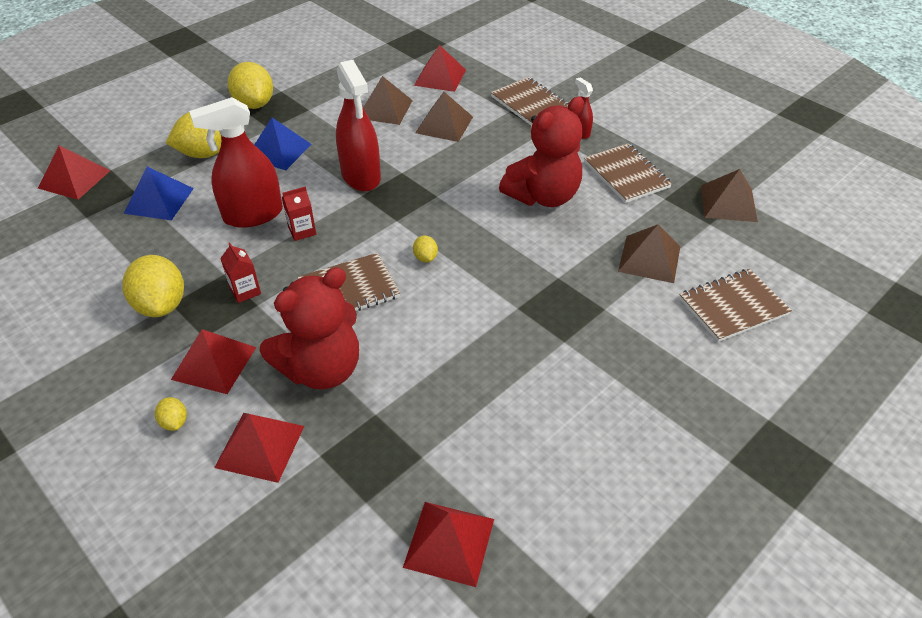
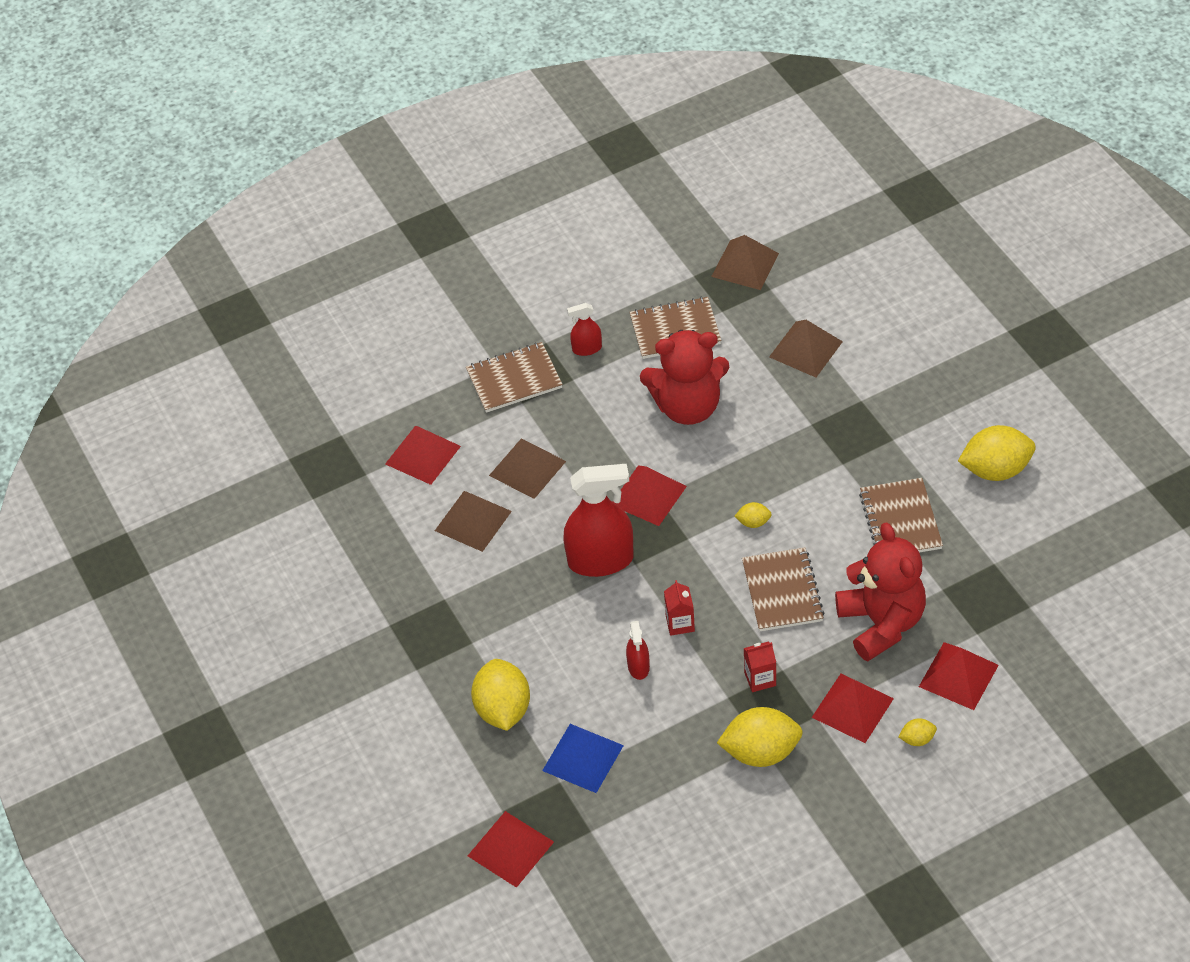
camera: 70 degrees left, 5 degrees up
red spray bottle [189,97,283,228] -> red spray bottle [626,621,650,680], size x0.49
yellow lemon [228,62,273,109] -> yellow lemon moved to [958,425,1036,481]
blue pyramid [254,118,311,170] -> none
red pyramid [403,502,494,587] -> red pyramid moved to [612,465,687,526]
red teddy bear [499,97,584,207] -> red teddy bear turned 105 degrees clockwise [640,330,730,425]
brown notebook [679,269,792,342] -> brown notebook moved to [859,478,943,552]

